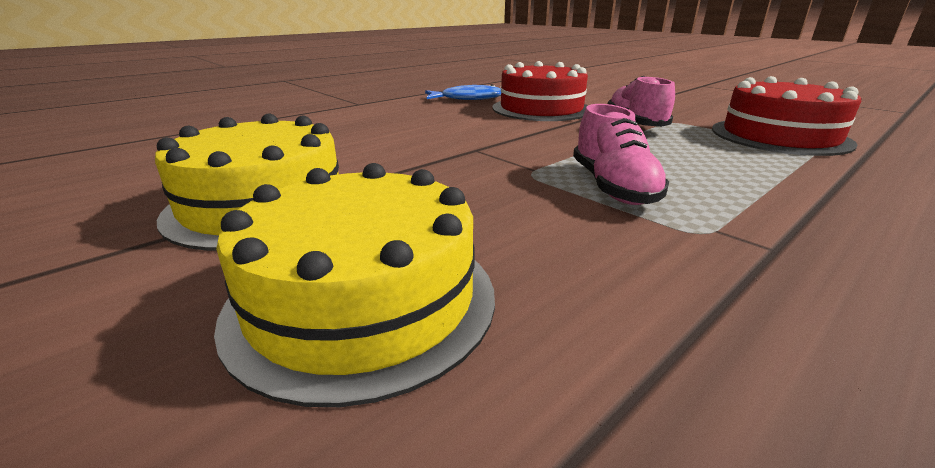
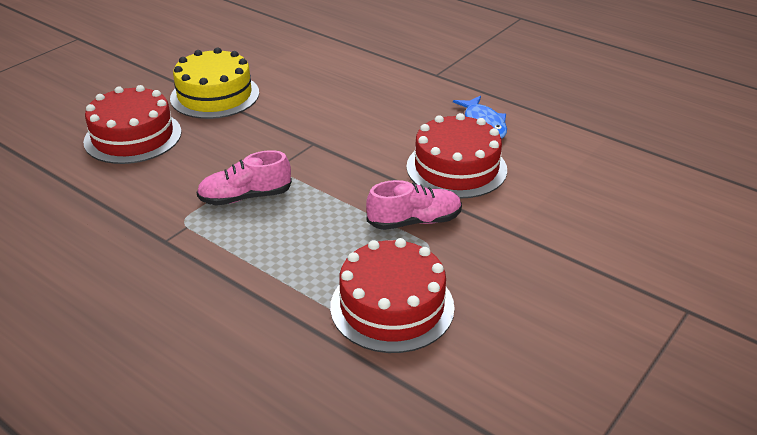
camera: 80 degrees right, 10 degrees up
yellow cake [214,163,495,407] -> red cake [83,85,182,164]

